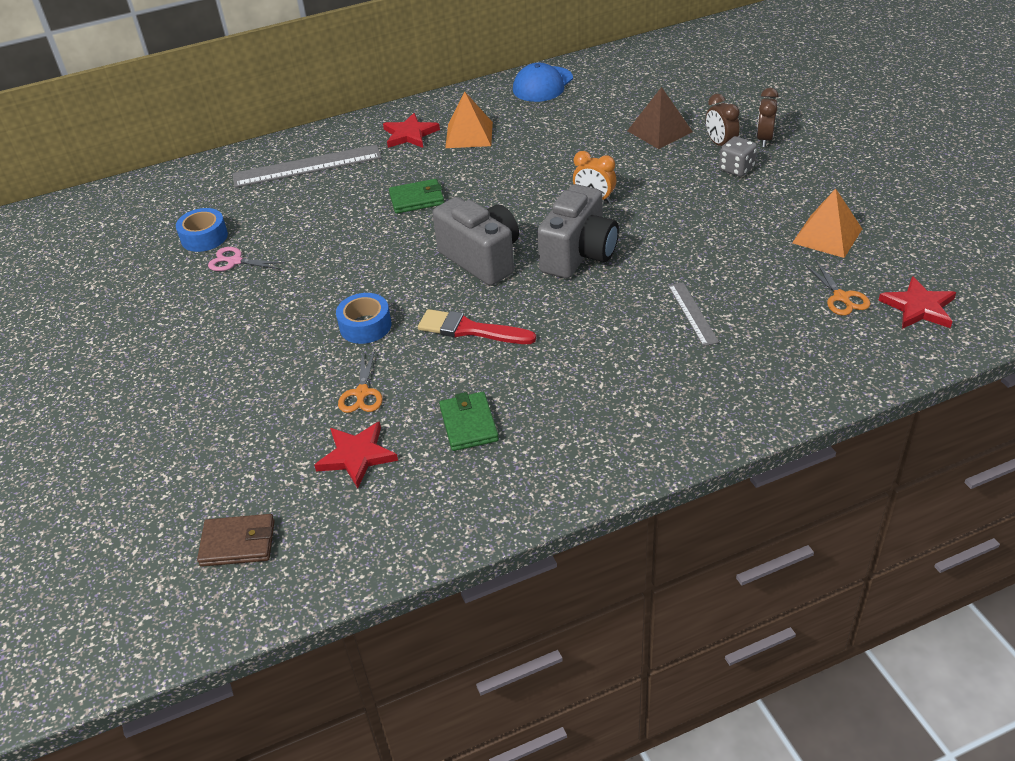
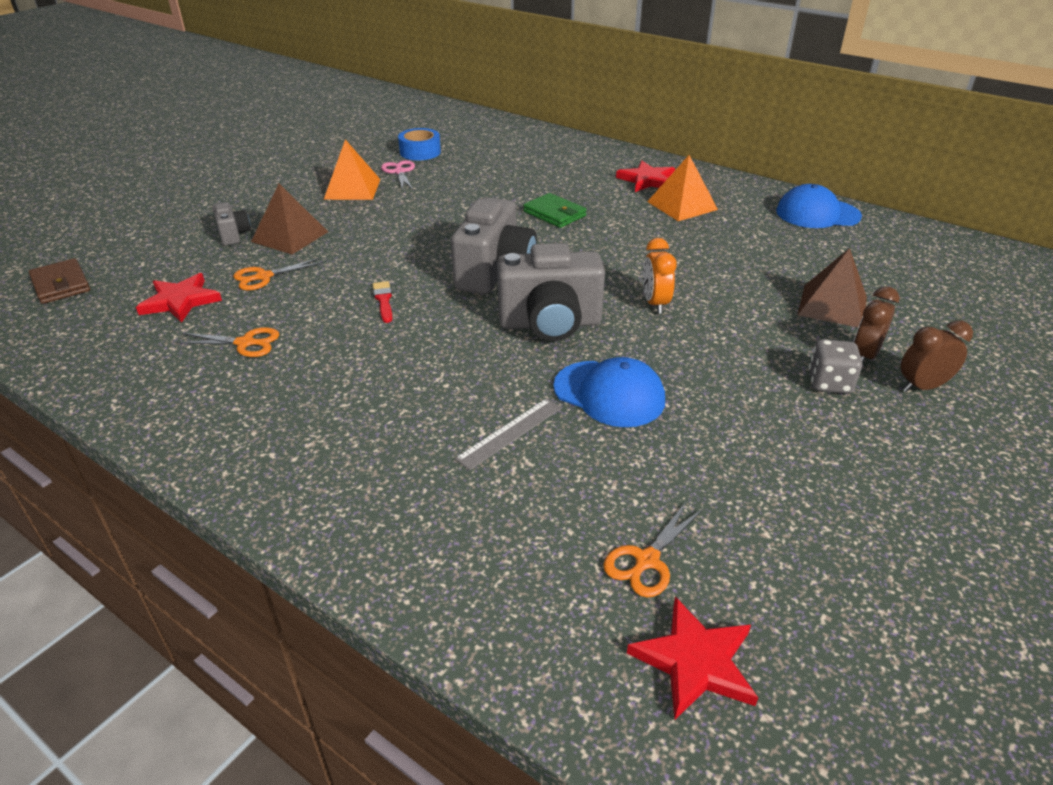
camera: 55 degrees right, 5 degrees down
grey ruler [232,144,382,188] -> none
blue tape [336,293,392,344] -> none
red brush [418,309,536,344] -> red brush [373,281,392,323], size x0.56
green wallet [439,392,499,451] -> orange scissors [176,327,279,357]
orange pyramid [792,189,862,258] -> orange pyramid moved to [324,139,381,200]
none -> grey camera [212,202,251,246]
none -> brown pyramid [251,184,328,254]
none -> blue cap [553,357,665,427]

